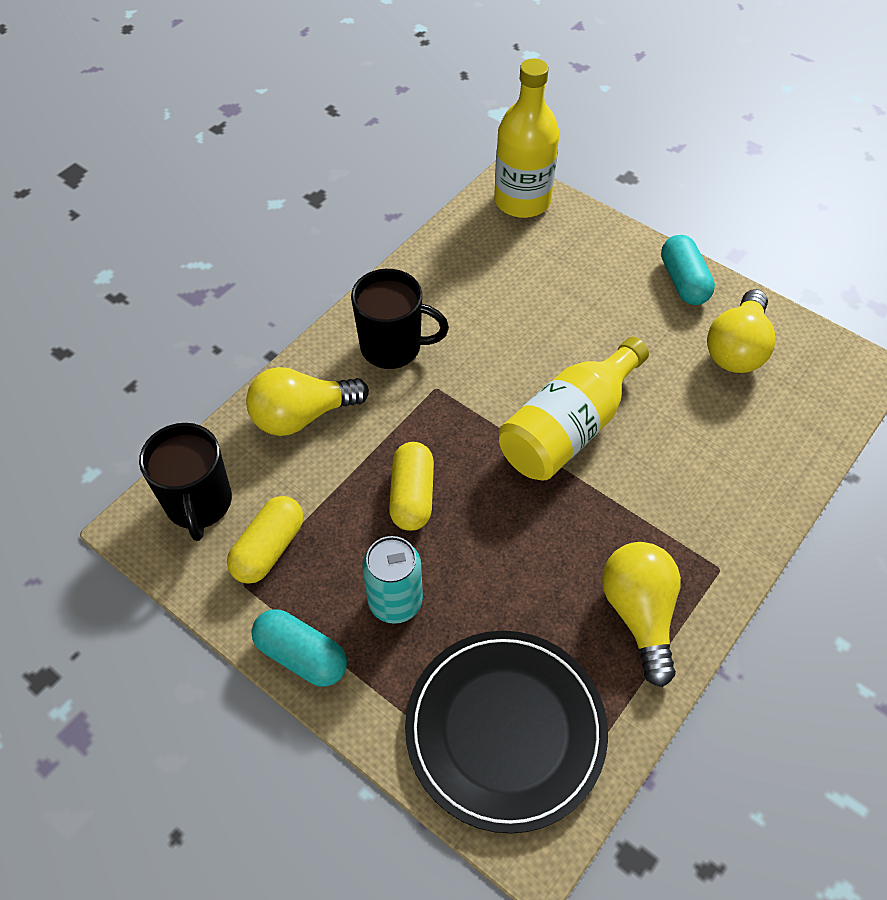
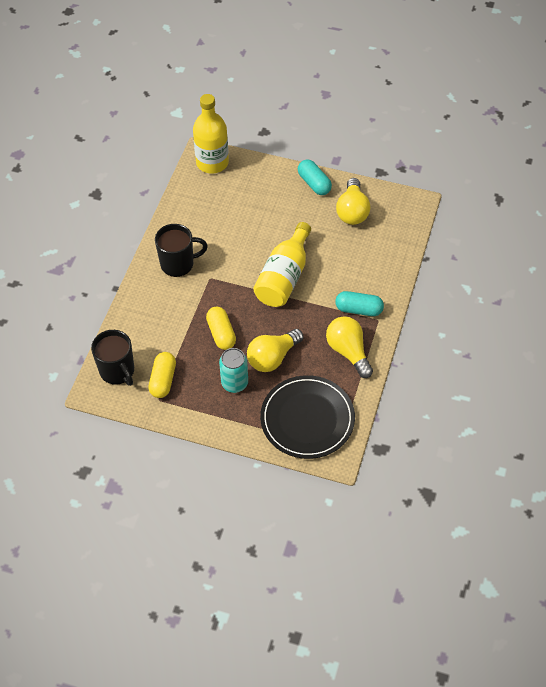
camera: 20 degrees left, 0 degrees up
yellow light bulb [246,367,369,436] -> yellow light bulb moved to [247,329,303,372]
turquoise capsule [251,609,347,687] -> turquoise capsule moved to [335,291,384,316]

